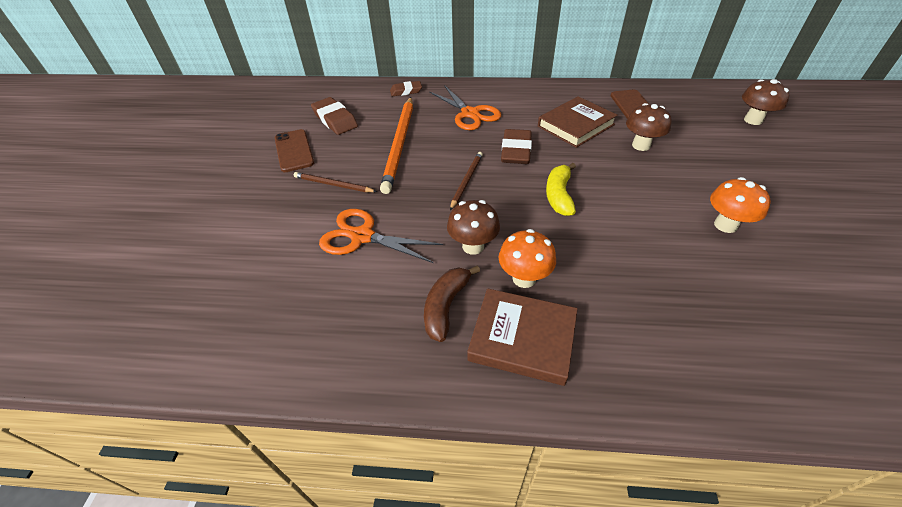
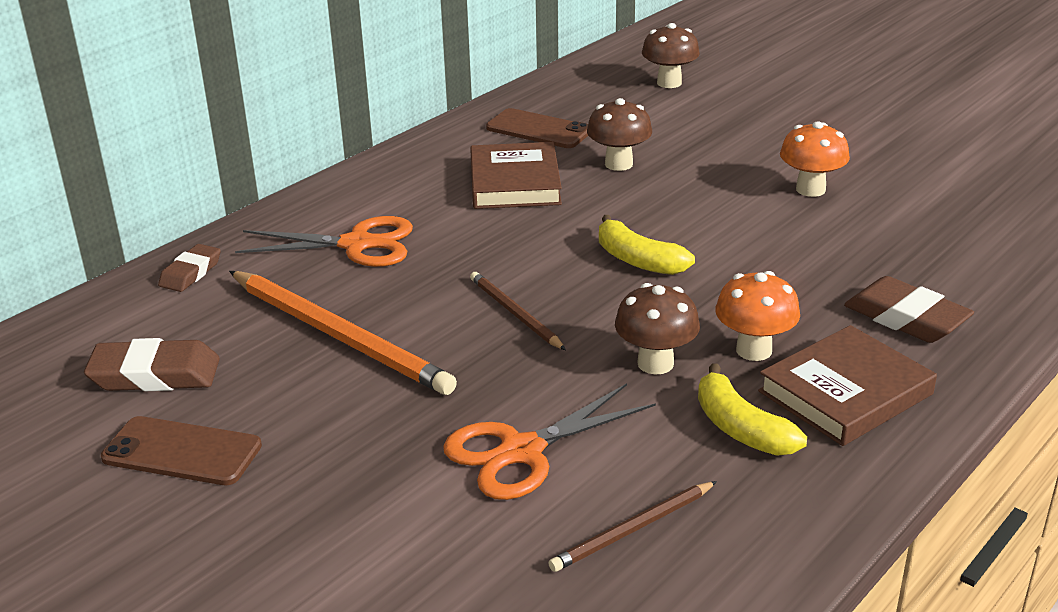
camera: 55 degrees left, 15 degrees down
brown pencil [294,172,377,192] -> brown pencil moved to [549,481,717,572]
brown banana [424,265,480,342] -> yellow banana [698,363,807,456]
brown eraser [501,129,532,164] -> brown eraser moved to [844,276,974,343]

